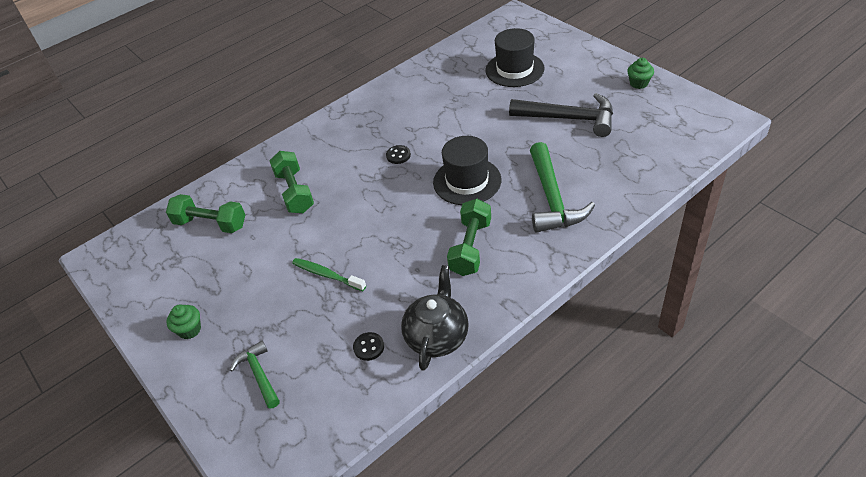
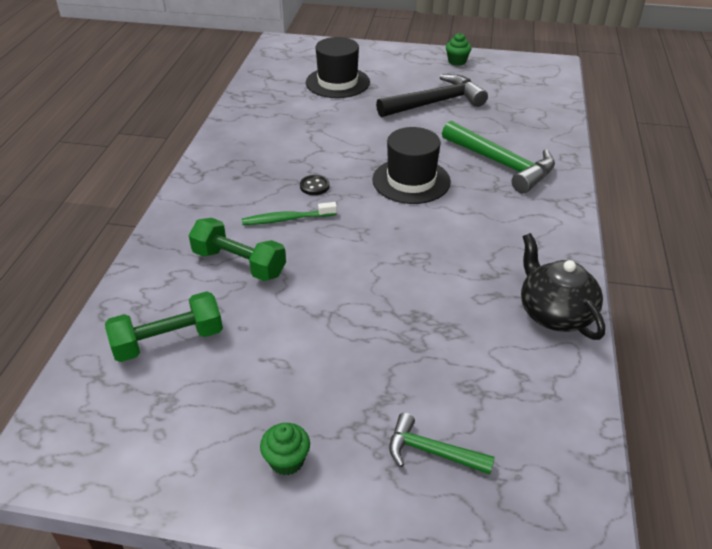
camera: 45 degrees left, 5 degrees down
green toothbrush [292,258,366,291] -> green toothbrush moved to [242,202,337,225]
black button [353,332,384,361] -> none
green dumbbell [447,199,491,276] -> none

